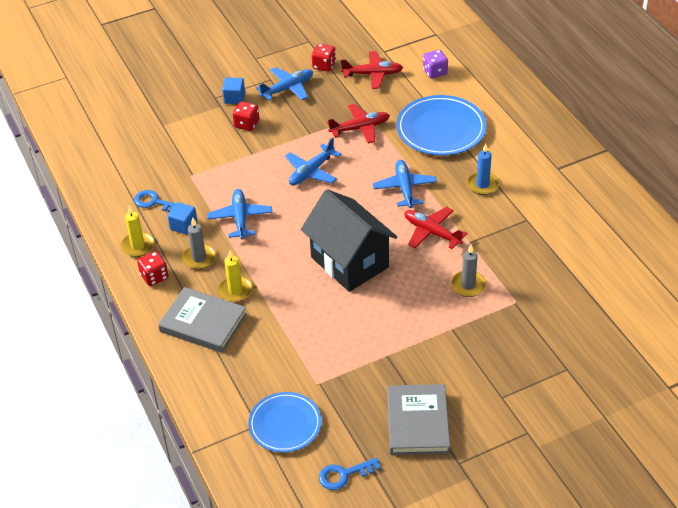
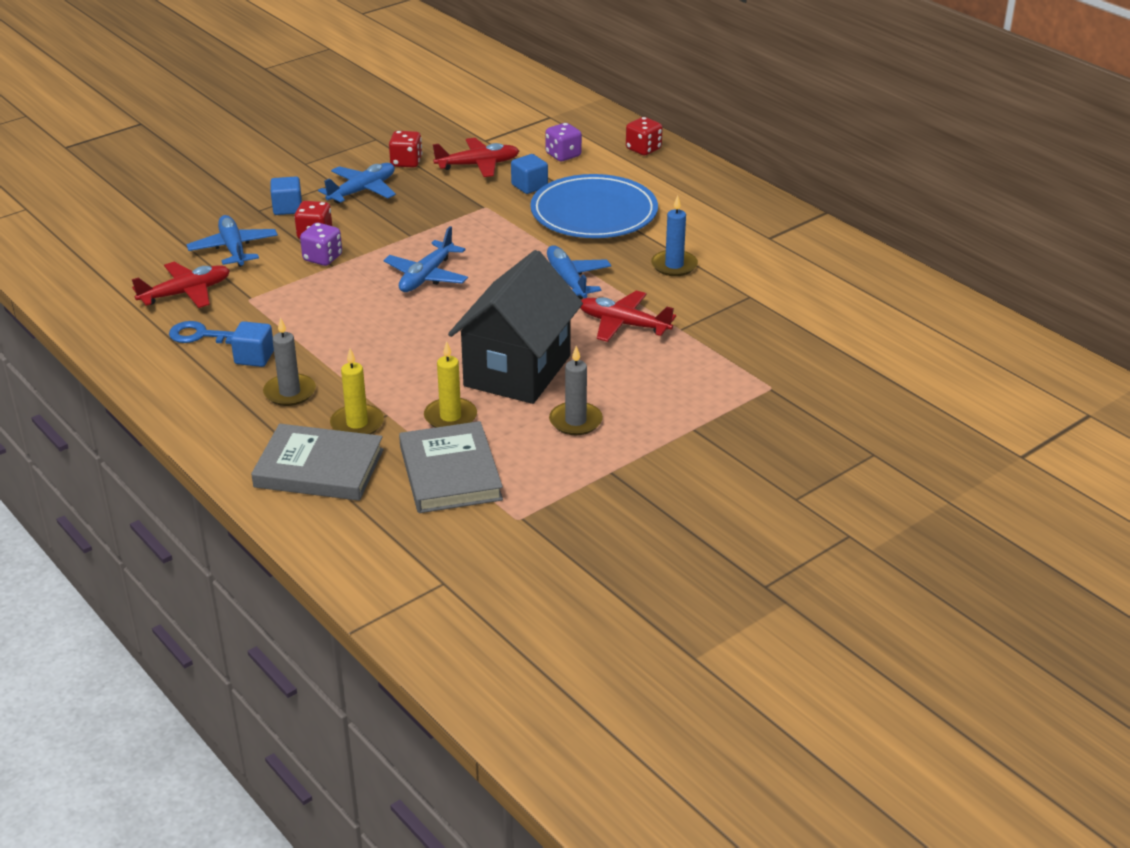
camera: 15 degrees left, 10 degrees down
yellow candle [121,205,155,257] -> yellow candle moved to [424,341,477,428]
red dice [137,251,169,286] -> red dice moved to [626,117,663,156]
blue plane [207,189,273,239] -> blue plane moved to [186,215,278,267]
blue plate [248,392,322,453] -> none
black house [301,189,397,292] -> black house turned 75 degrees clockwise [448,250,583,404]
blue key [319,458,381,490] -> none
red plane [327,104,390,144] -> red plane moved to [132,262,230,308]
grey book [387,384,450,455] -> grey book moved to [399,421,503,513]
grey candle [451,245,486,297] -> grey candle moved to [549,346,603,435]
none -> purple dice [300,223,342,266]
none -> blue cube [511,154,548,194]

